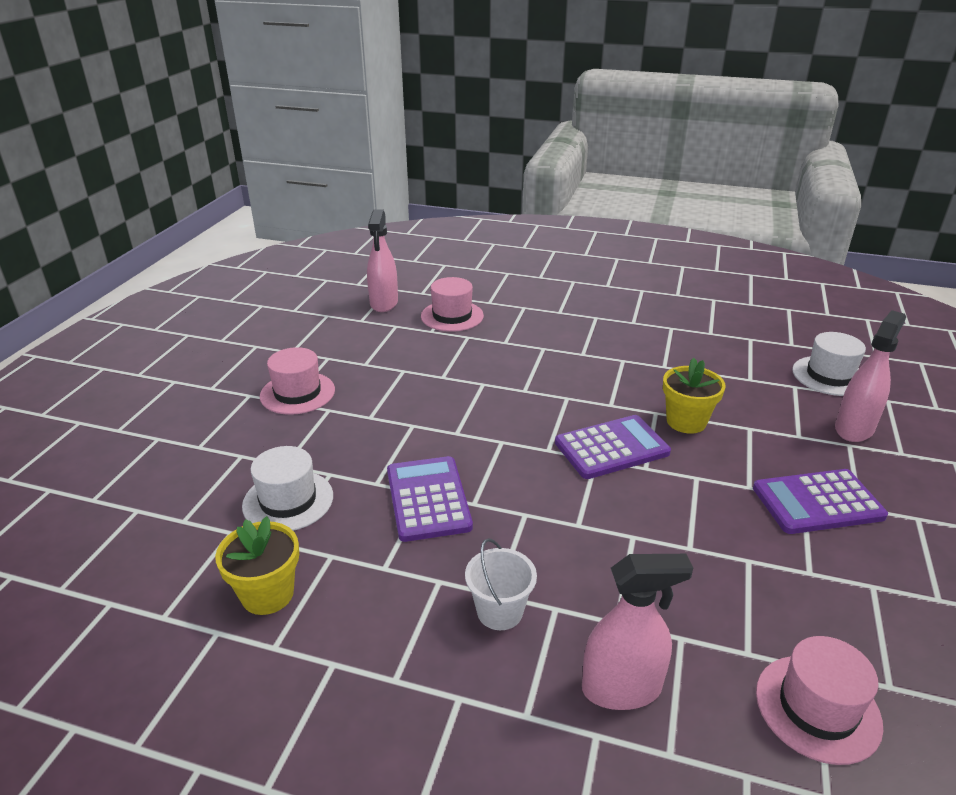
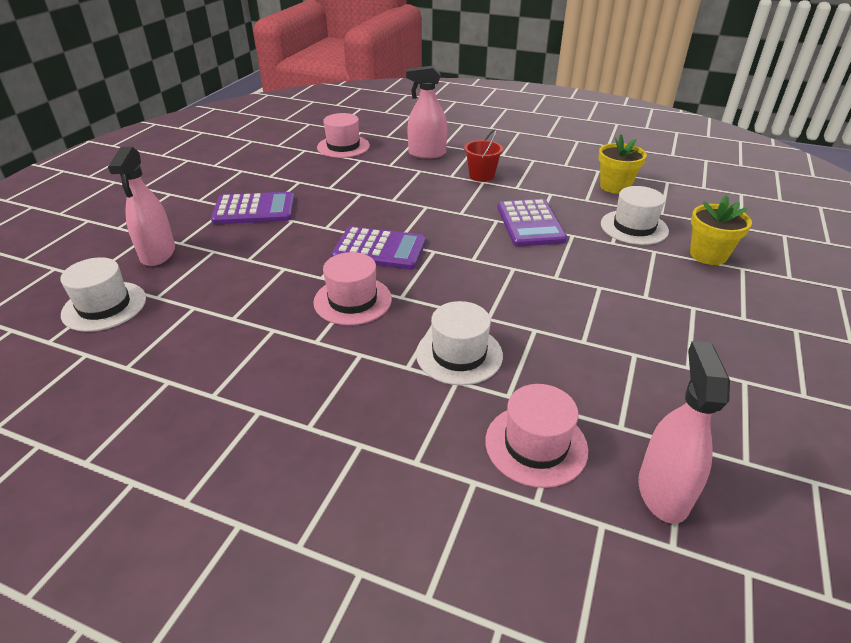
camera: 175 degrees left, 5 degrees up
pink hat [260,347,335,415] -> pink hat moved to [313,252,392,325]
white bucket [465,538,537,630] -> red bucket [464,129,503,182]
purple calculator [555,415,671,479] -> purple calculator turned 150 degrees counterclockwise [332,226,426,270]
yellow flower pot [663,358,726,434] -> yellow flower pot moved to [690,195,752,265]
pink spray bottle [835,310,906,442] -> pink spray bottle turned 45 degrees counterclockwise [108,147,175,266]
none -> white hat [416,301,503,385]

